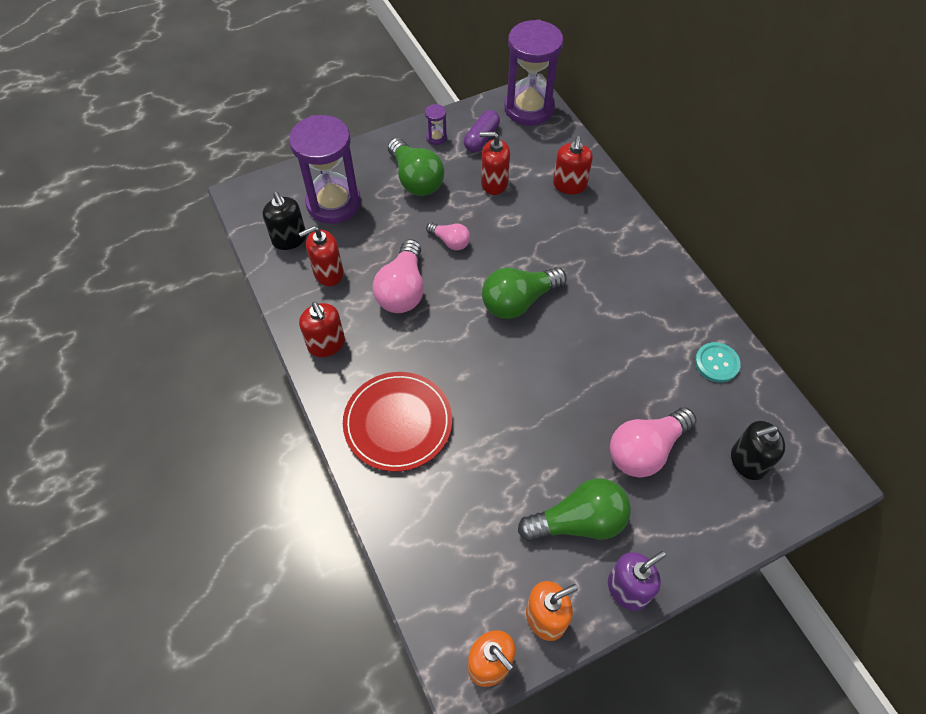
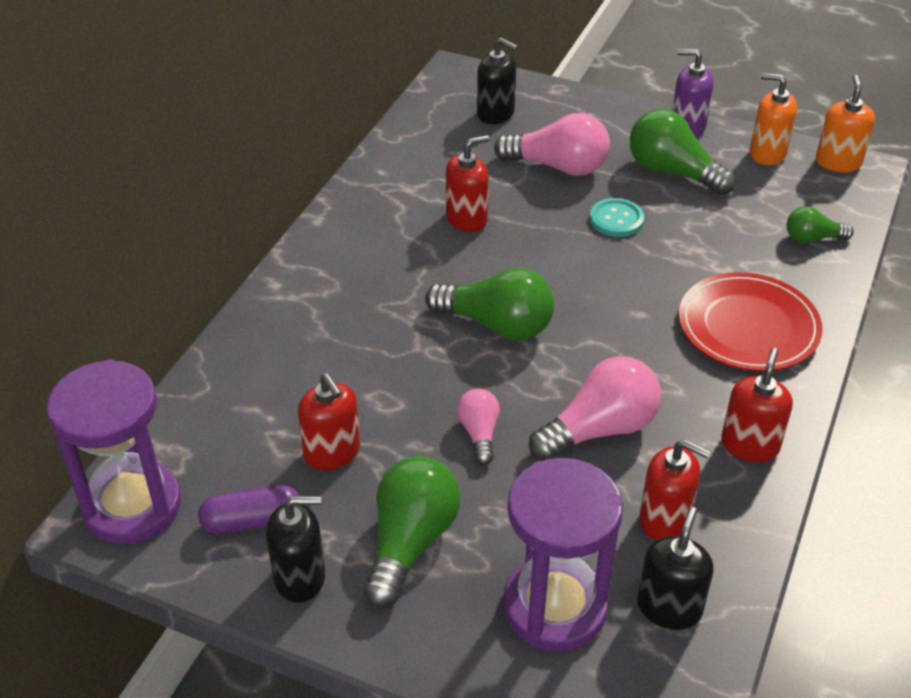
camera: 130 degrees left, 15 degrees down
purple hourglass [425,104,447,145] -> black soap dispenser [266,496,325,603]
red soap dispenser [553,136,593,194] -> red soap dispenser moved to [446,135,490,232]
turquoise button [695,342,741,383] -> turquoise button moved to [590,198,644,237]
none -> green light bulb [786,206,854,243]

